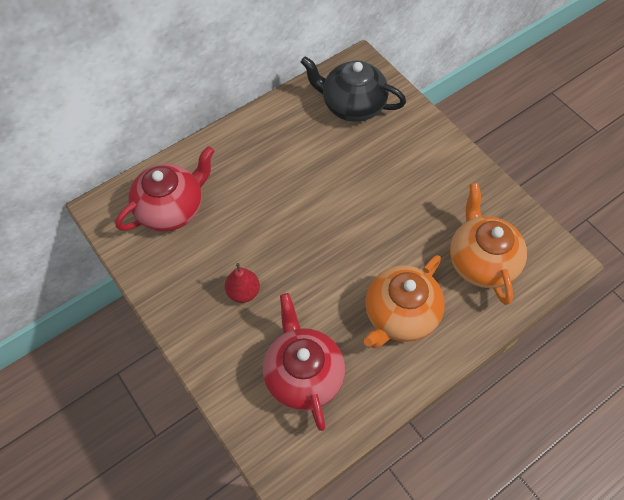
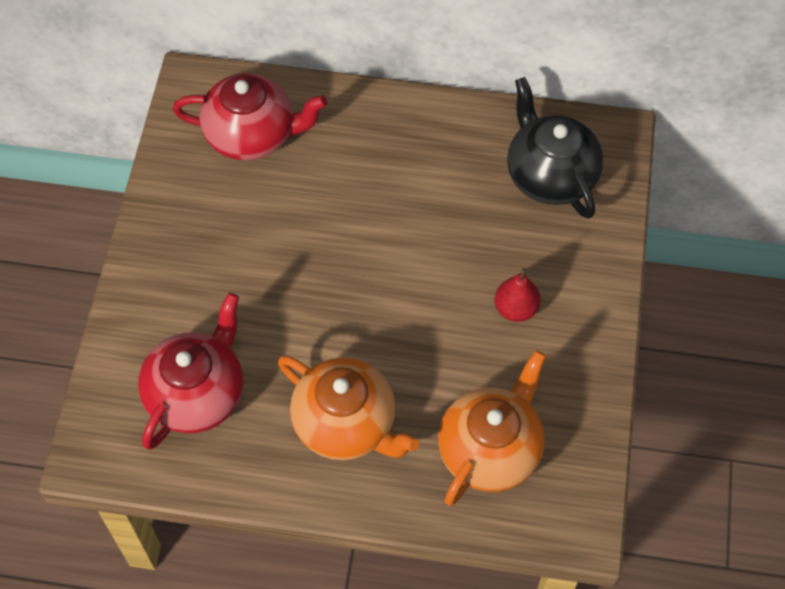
camera: 45 degrees right, 0 degrees up
red pear [225,263,260,303] -> red pear moved to [495,268,541,322]
orange teapot [364,255,444,348] -> orange teapot turned 135 degrees counterclockwise [278,356,419,460]

